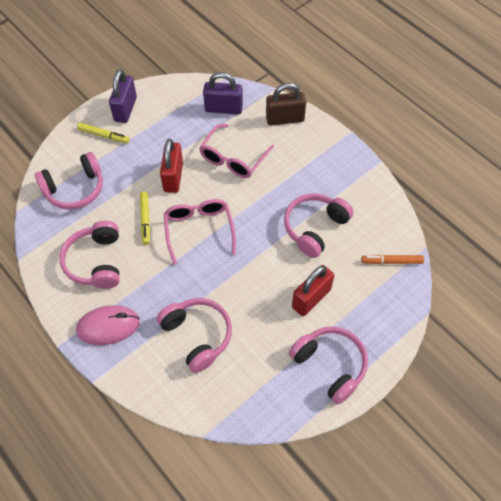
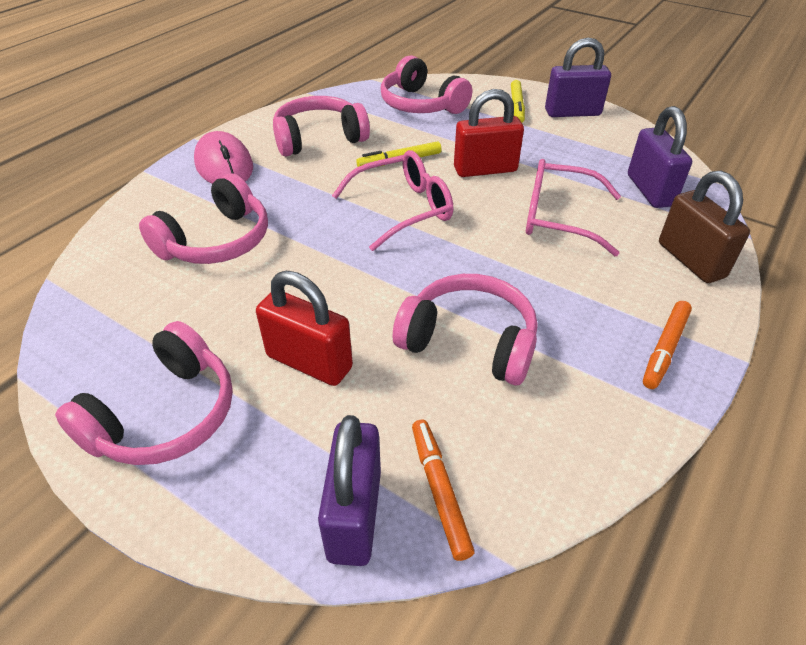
camera: 75 degrees right, 15 degrees down
none -> purple padlock [318,415,381,566]
none -> orange marker [643,301,692,389]

